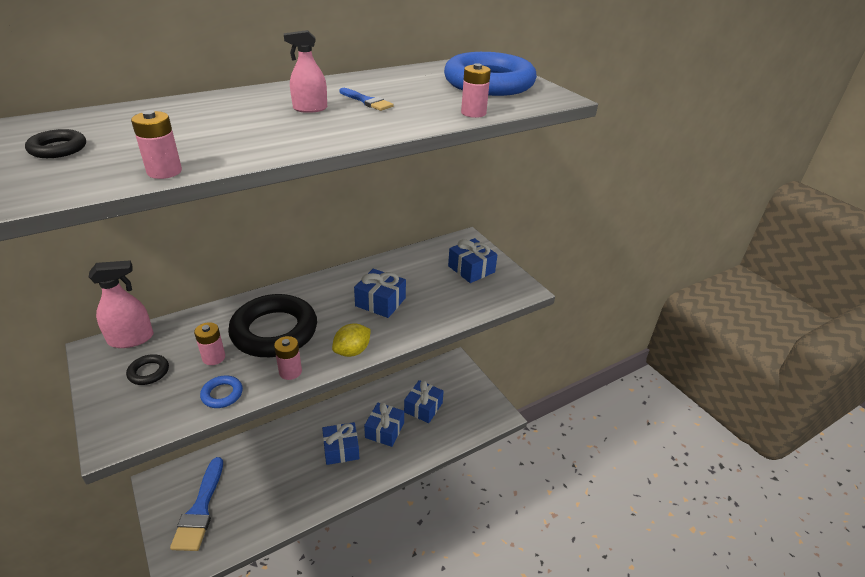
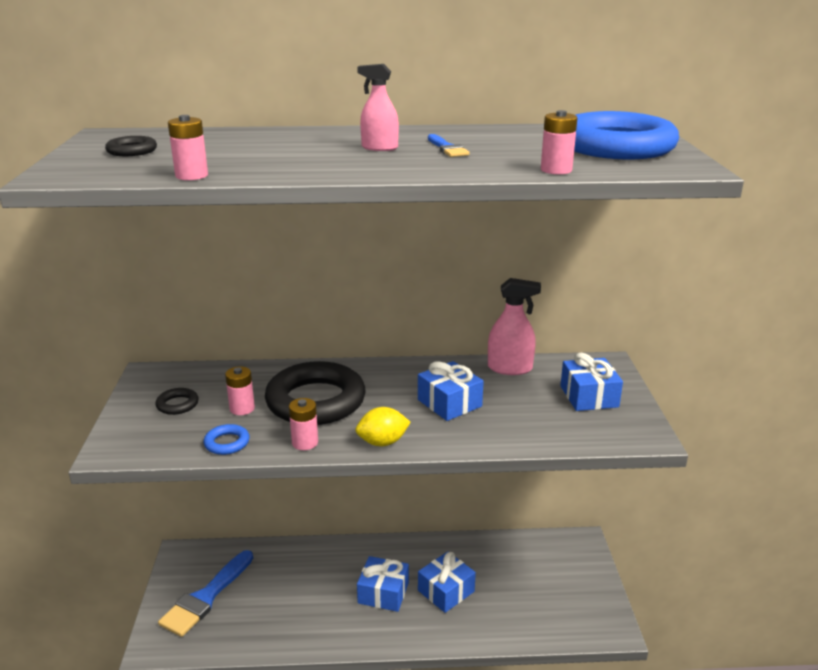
camera: 30 degrees right, 10 degrees down
pink spray bottle [89,260,154,348] -> pink spray bottle moved to [488,278,541,375]
blue gift [404,380,444,423] -> none

